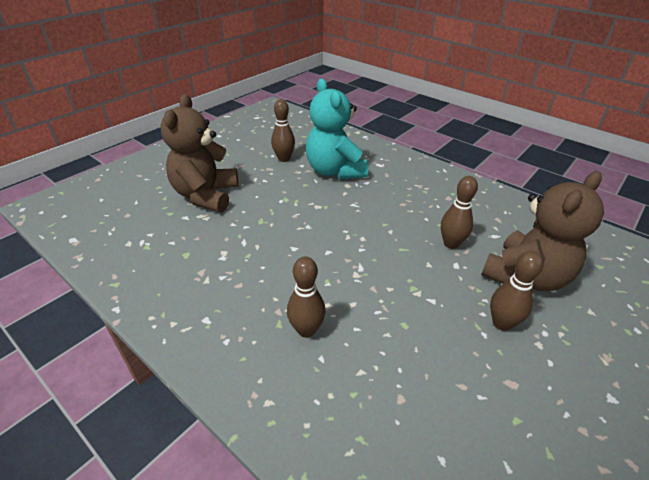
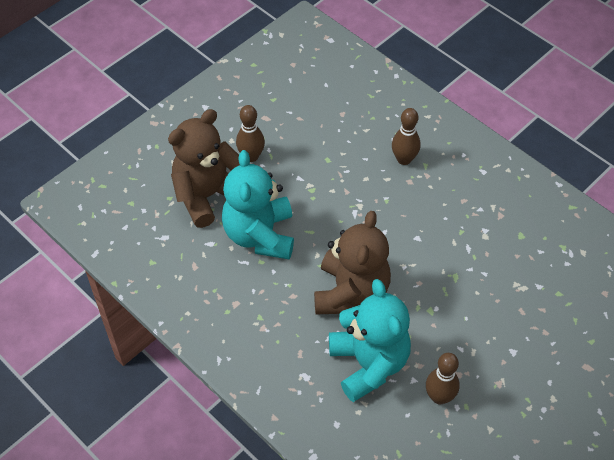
camera: 175 degrees left, 15 degrees up
brown teddy bear [161,94,238,212] -> brown teddy bear moved to [314,211,391,315]
brown bowling pin [441,176,478,249] -> turquoise teddy bear [222,150,294,259]

